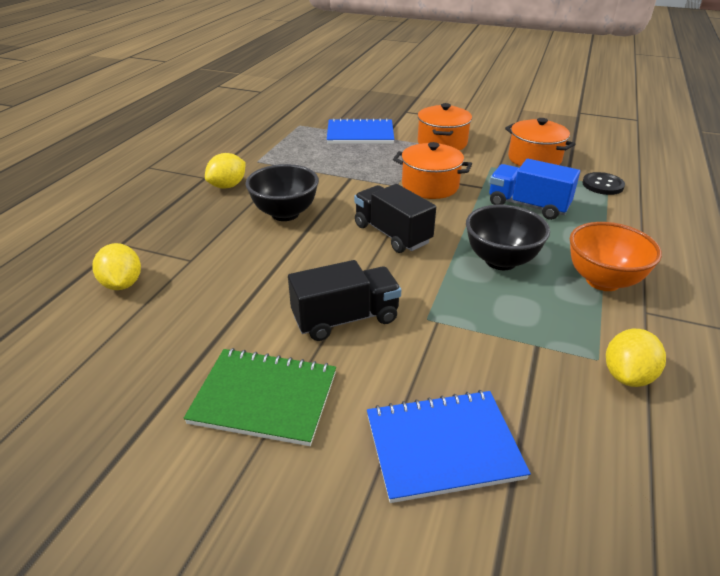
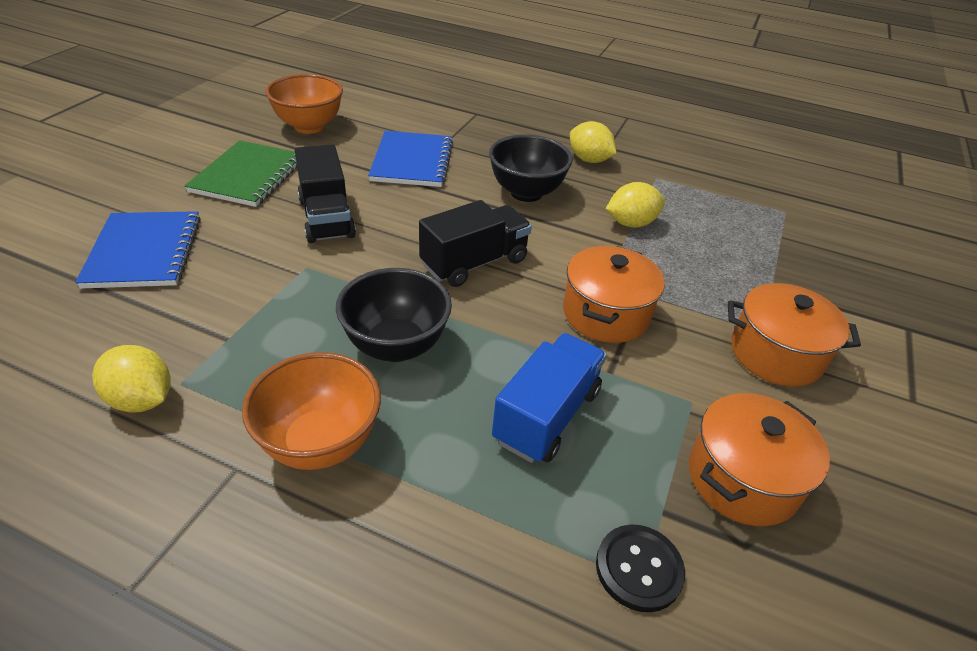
camera: 90 degrees right, 5 degrees up
yellow lemon [92,243,141,290] -> yellow lemon moved to [606,182,665,228]
blue notebook [327,118,394,144] -> blue notebook moved to [368,131,453,187]
none -> orange bowl [265,74,343,134]

